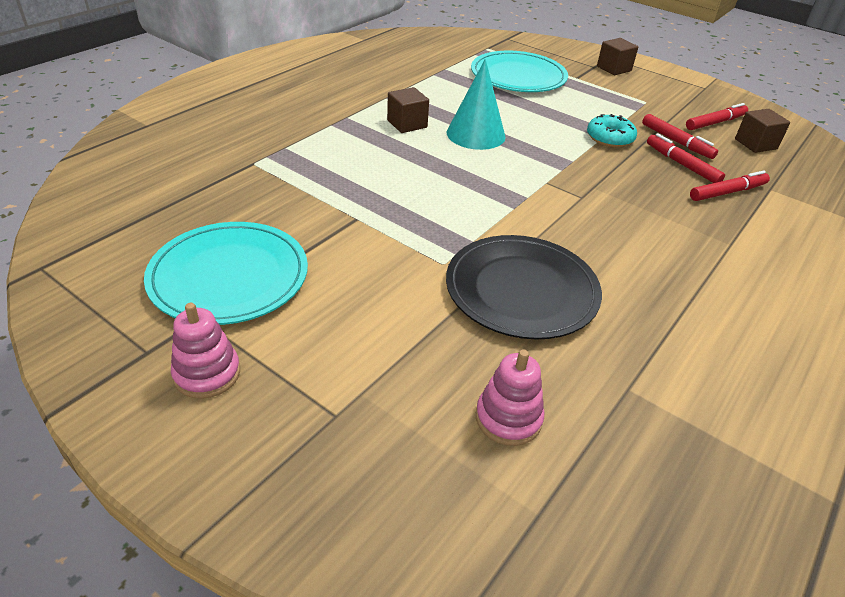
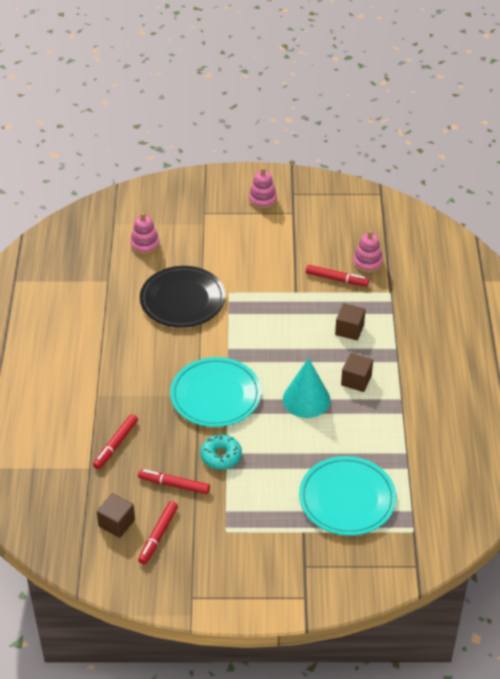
camera: 145 degrees right, 5 degrees up
turquoise plate [144,222,308,325] -> turquoise plate moved to [170,357,261,427]
brown cube [597,38,638,75] -> brown cube moved to [335,303,365,340]
red marker [647,133,725,183] -> red marker moved to [306,265,369,287]
none -> pink stacking toy [353,230,383,273]

